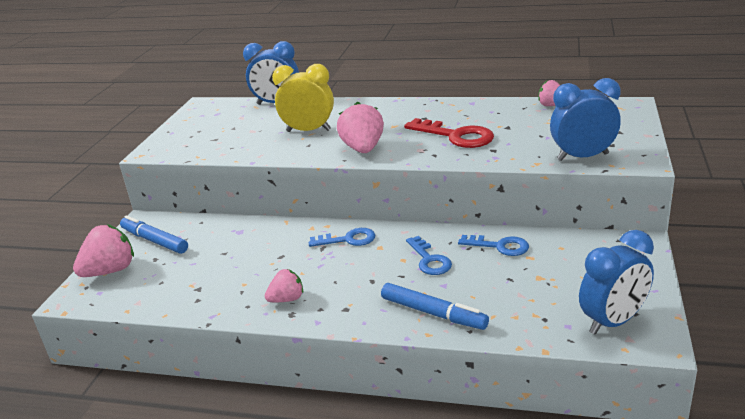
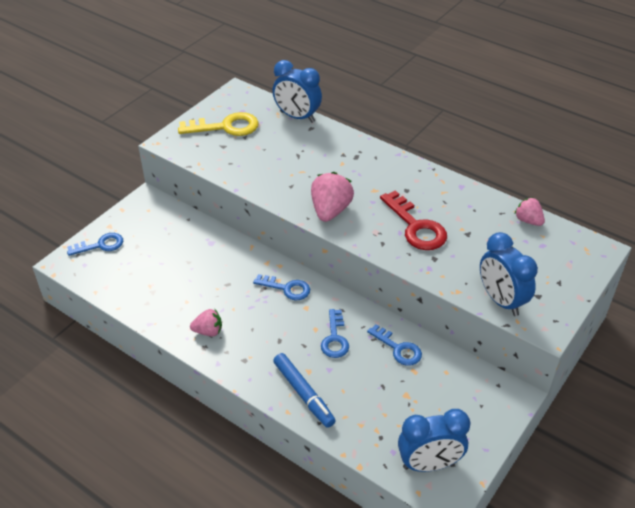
camera: 20 degrees right, 15 degrees up
pink strawberry [73,224,134,277] -> blue key [67,233,123,256]
blue marker [120,215,188,254] -> none
yellow clock [272,64,334,132] -> none
blue clock [550,78,621,161] -> blue clock turned 135 degrees counterclockwise [480,232,538,316]
none -> yellow key [178,112,259,136]

